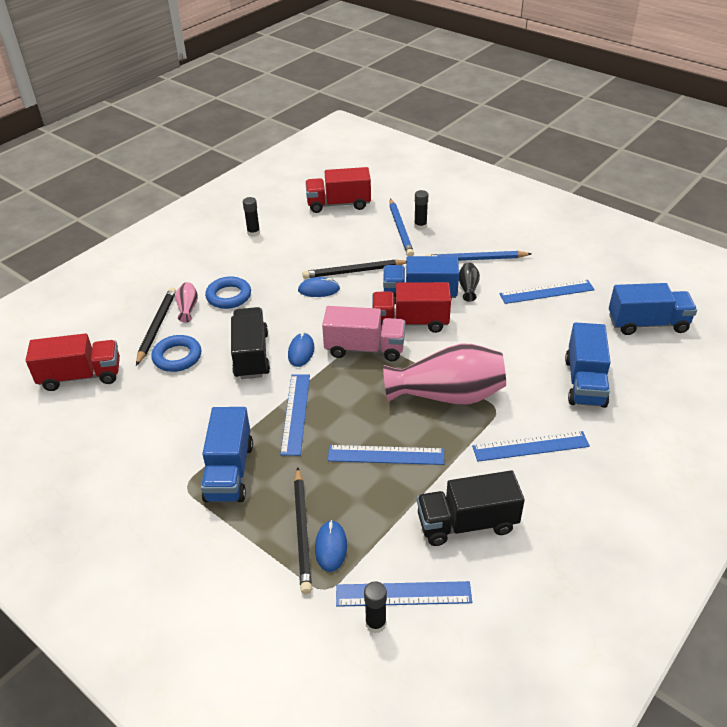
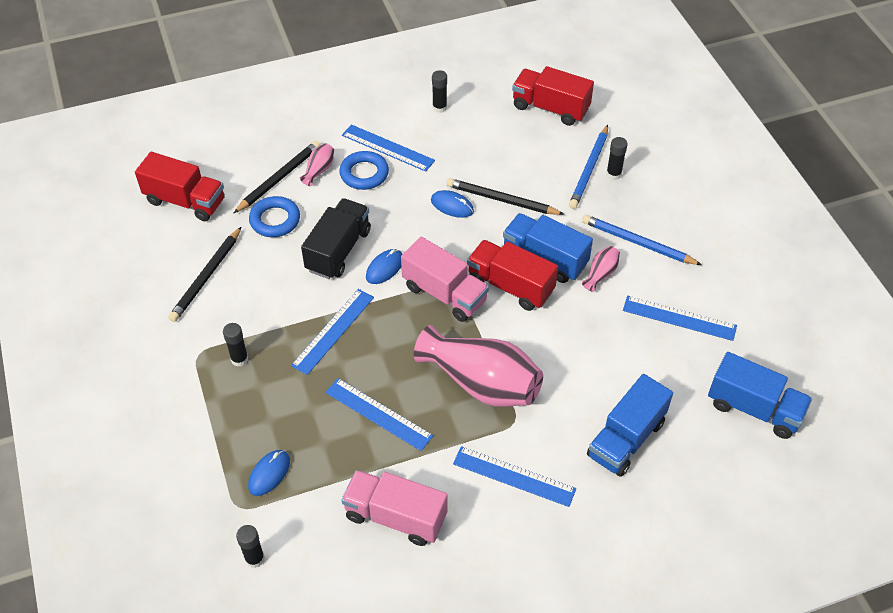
camera: 30 degrees right, 10 degrees up
blue truck [201,407,253,502] -> black glue stick [223,323,248,367]
black pencil [294,467,312,594] -> black pencil moved to [168,227,241,322]
blue ruler [336,581,472,607] -> blue ruler moved to [342,124,435,172]
black truck [417,470,525,546] -> pink truck [341,470,447,546]
black vase [459,262,480,302] -> pink vase [582,246,620,292]

